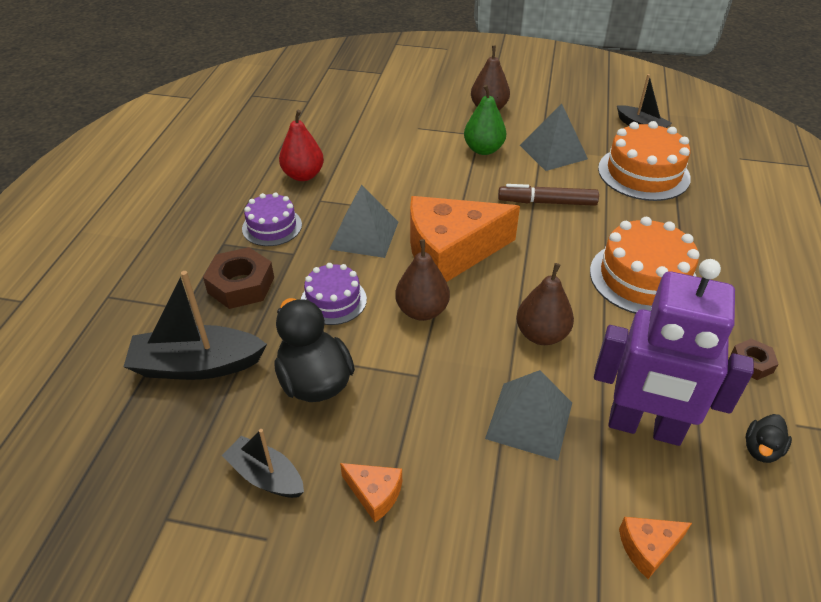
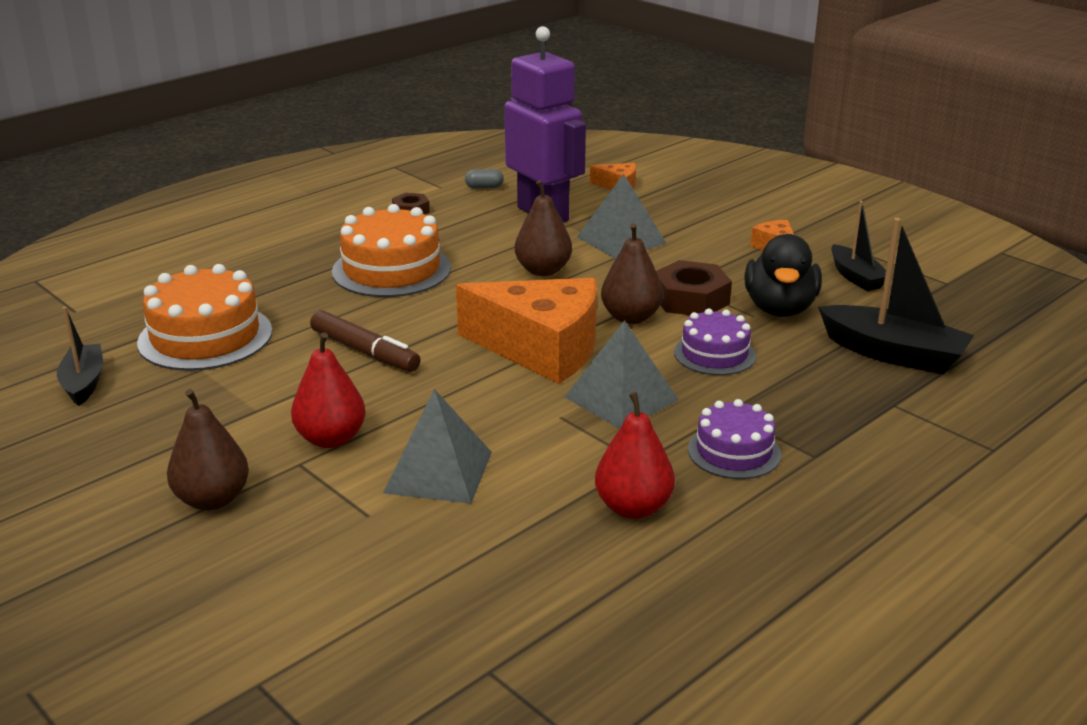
camera: 145 degrees left, 15 degrees down
brown nut [203,247,274,309] -> brown nut moved to [656,260,732,315]
green pear [464,85,506,155] -> red pear [291,332,366,448]
grey pyramid [520,104,588,171] -> grey pyramid moved to [383,389,492,504]
black duck [746,414,792,463] -> grey capsule [465,169,504,189]

